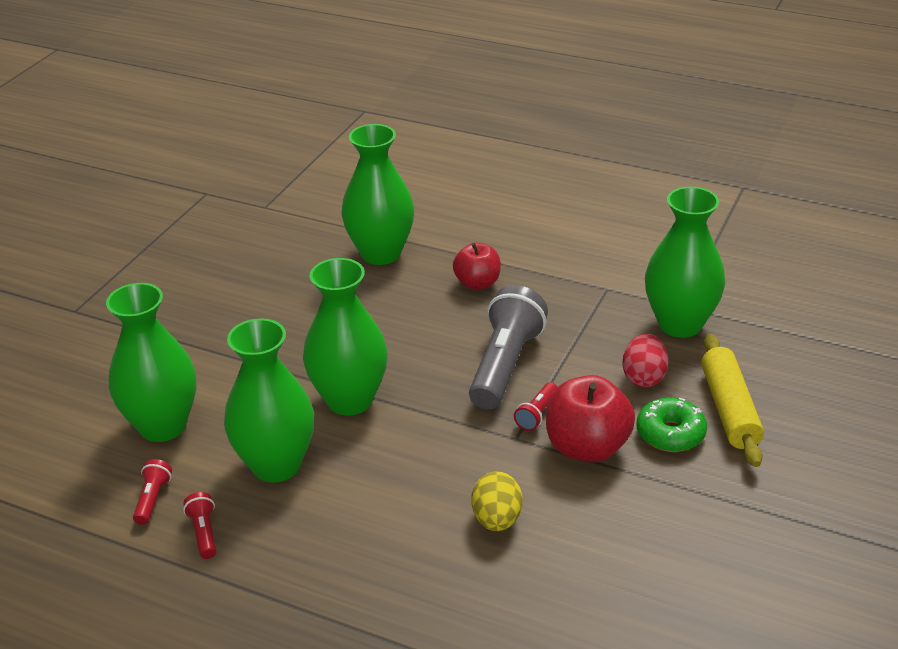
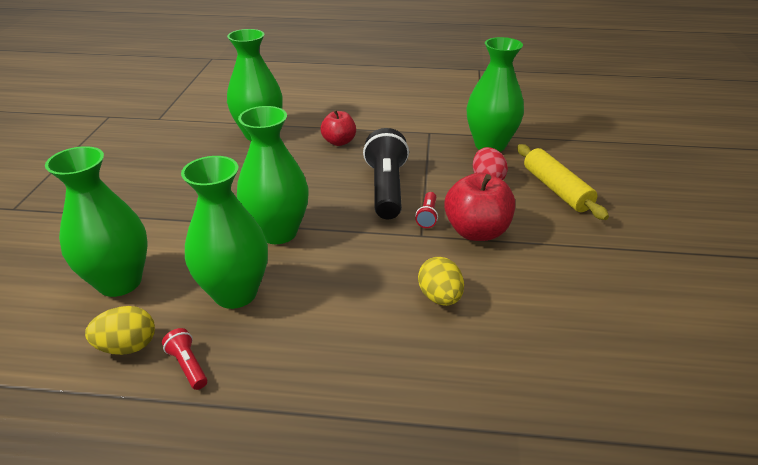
camera: 20 degrees left, 0 degrees up
red flashlight [133,459,172,525] -> yellow egg [85,306,155,355]
grey flashlight [469,285,548,410] -> black flashlight [363,128,409,219]
green donut [637,397,707,452] -> none

